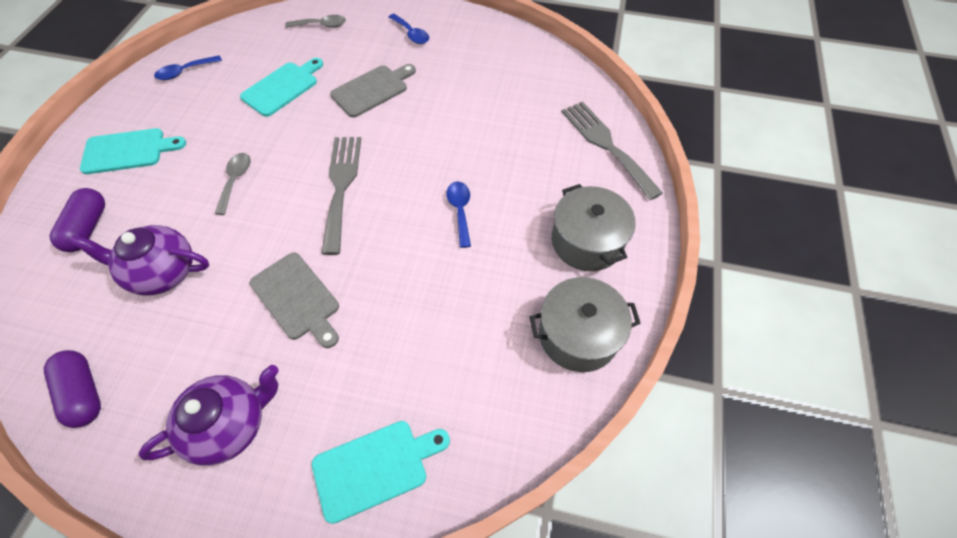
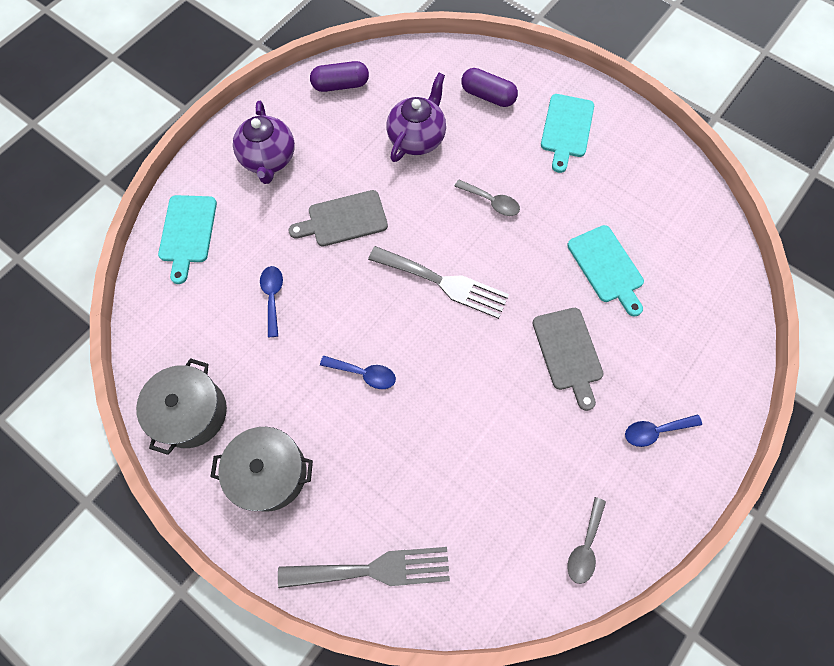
camera: 115 degrees right, 10 degrees up
blue spoon [154,55,222,80] -> blue spoon moved to [260,266,283,337]
grey spoon [285,15,346,28] -> grey spoon moved to [567,497,606,584]

